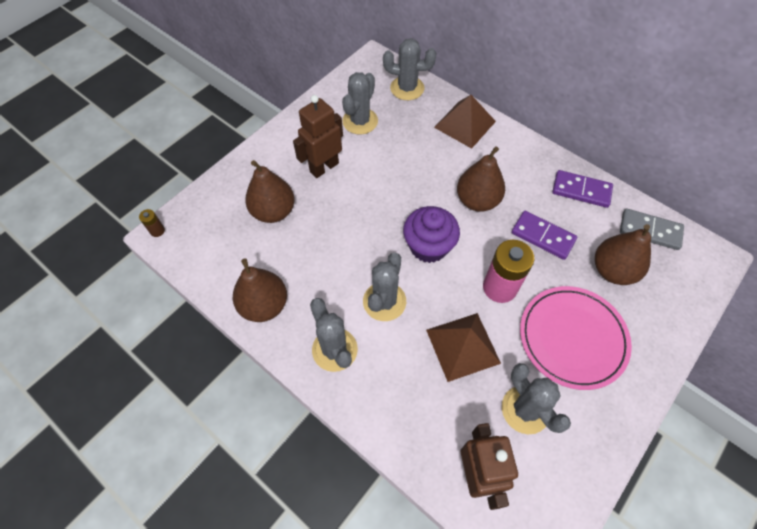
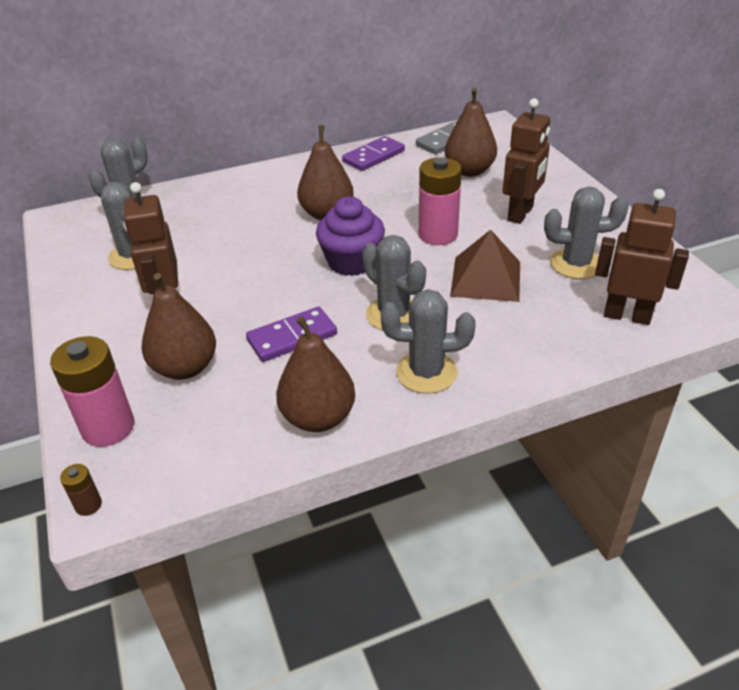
camera: 60 degrees left, 20 degrees down
brown pyramid [434,95,496,149] -> none
purple domino [511,211,577,260] -> purple domino moved to [246,307,337,362]
pink plate [520,286,632,390] -> brown robot [503,98,550,224]
none -> pink battery [50,336,134,447]

